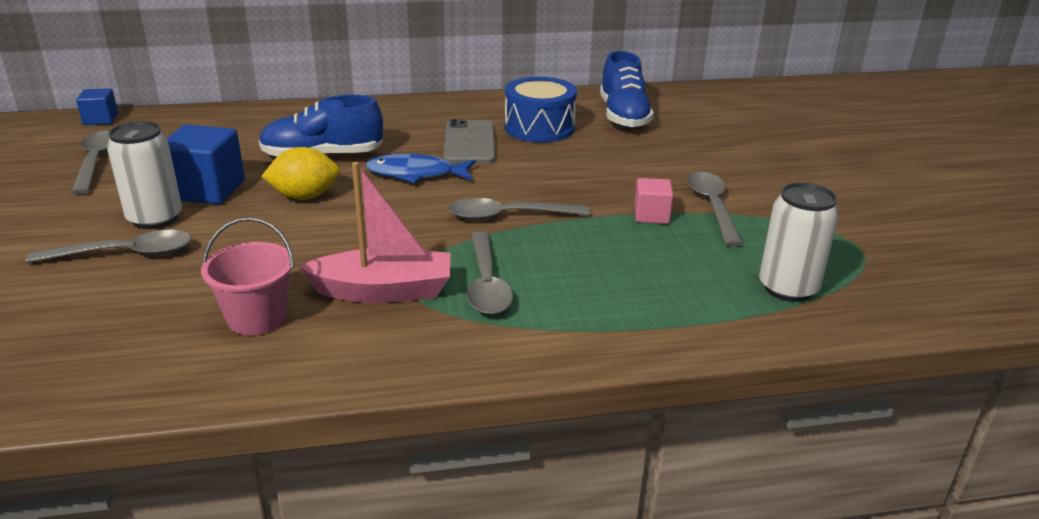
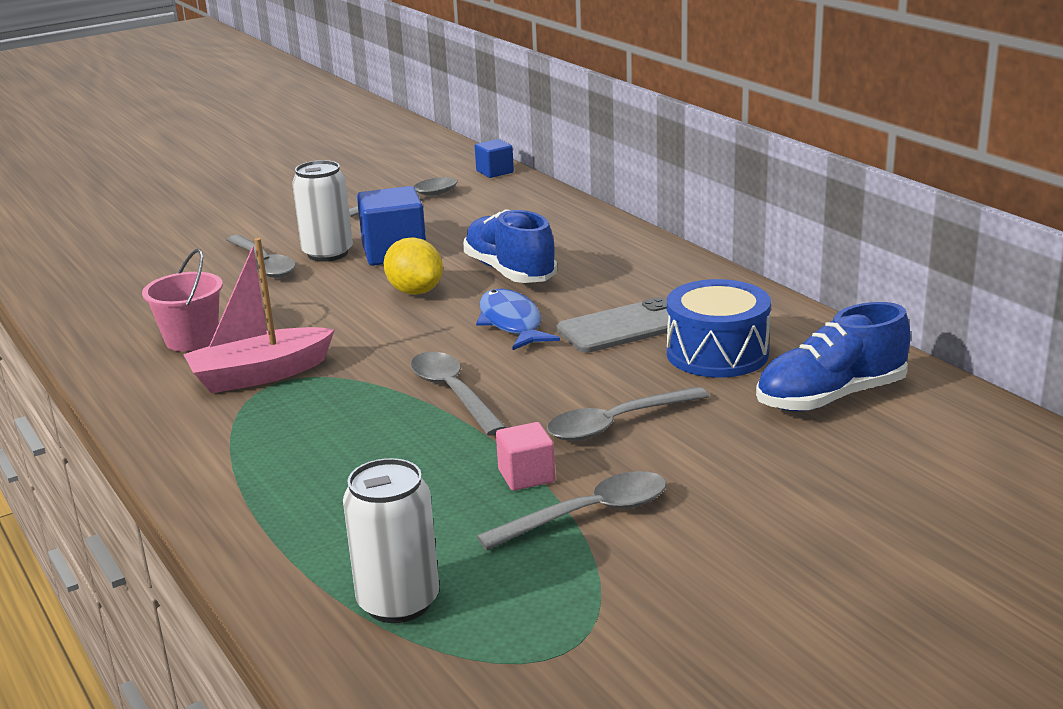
camera: 70 degrees right, 5 degrees down
pink boat [299,162,451,303] -> pink boat turned 90 degrees clockwise [183,238,335,394]
grey spoon [466,231,513,315] -> grey spoon moved to [547,387,709,441]

